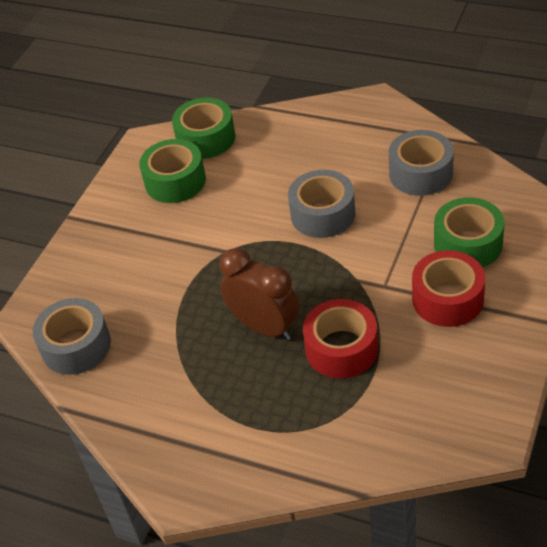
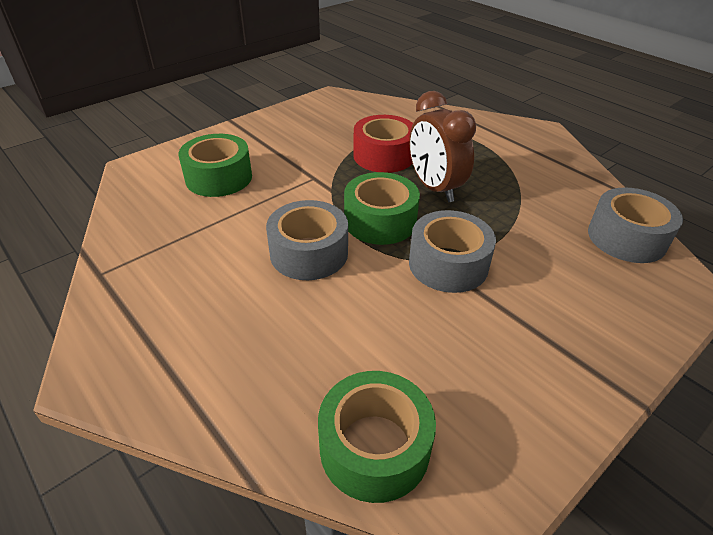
camera: 160 degrees left, 5 degrees down
green tape [139,139,206,203] -> green tape moved to [344,172,420,245]
grey tape [389,130,454,196] -> grey tape moved to [409,210,496,293]
red tape [412,250,485,327] -> none

